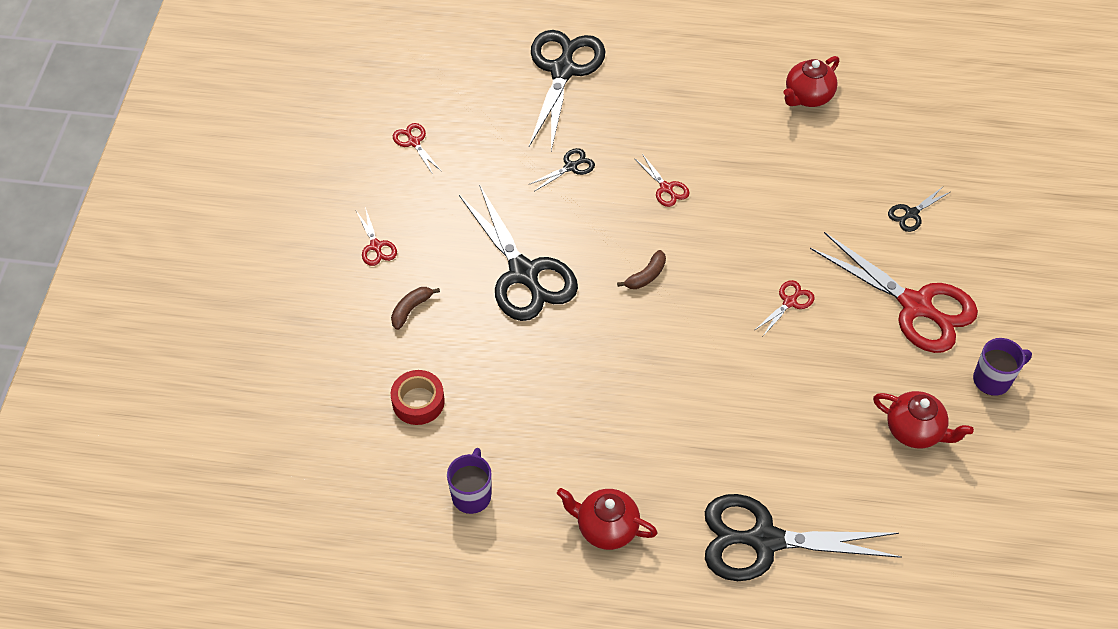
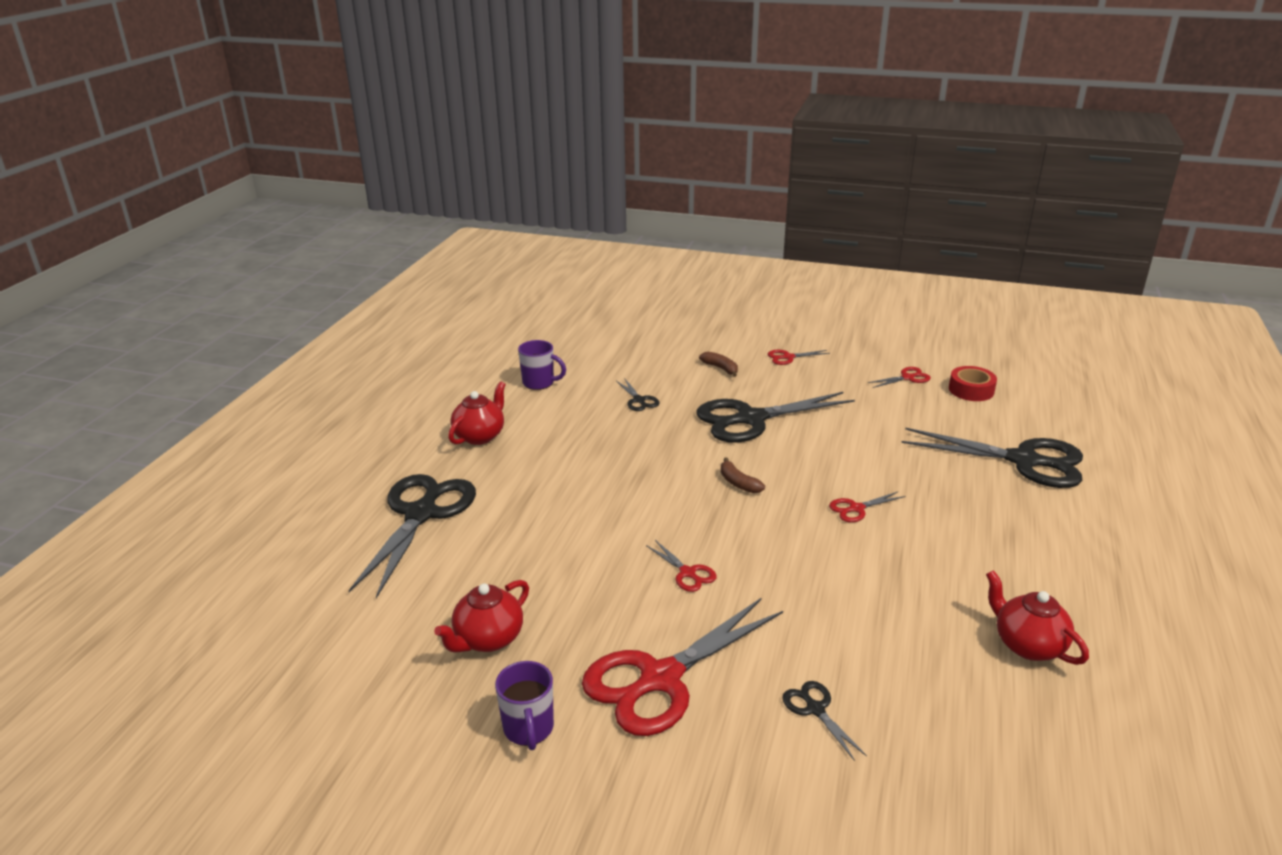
camera: 100 degrees right, 25 degrees down
red tape [391,370,445,425] -> red tape moved to [949,366,997,401]
black scissors [528,148,595,192] -> black scissors moved to [616,378,660,411]

